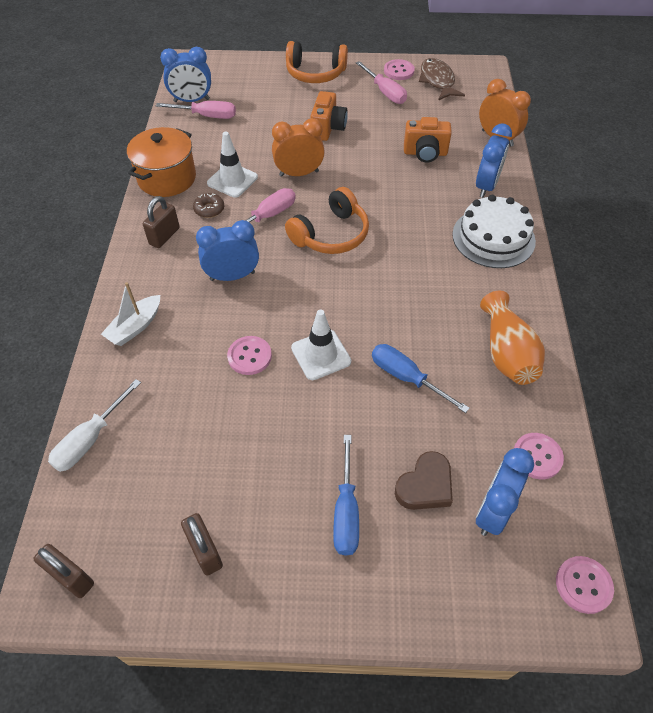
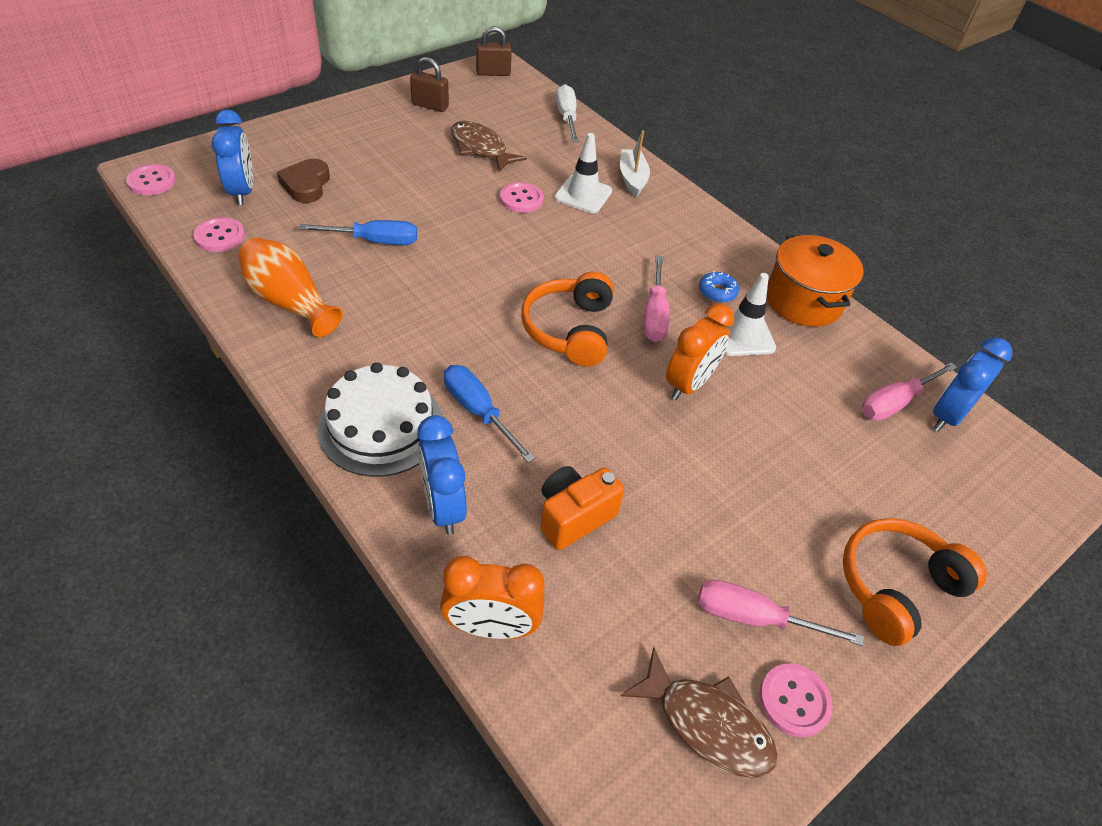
camera: 135 degrees right, 5 degrees down
brown padlock [143,196,180,248] -> none
brown donut [193,193,224,218] -> blue donut [699,271,739,303]
blue clock [196,220,259,281] -> none
white traffic cone [291,310,351,380] -> white traffic cone moved to [554,133,612,213]
orange camera [311,91,348,141] -> none
blue screwdriver [333,435,359,556] -> blue screwdriver moved to [444,365,535,463]
none -> brown fish [451,121,527,172]

